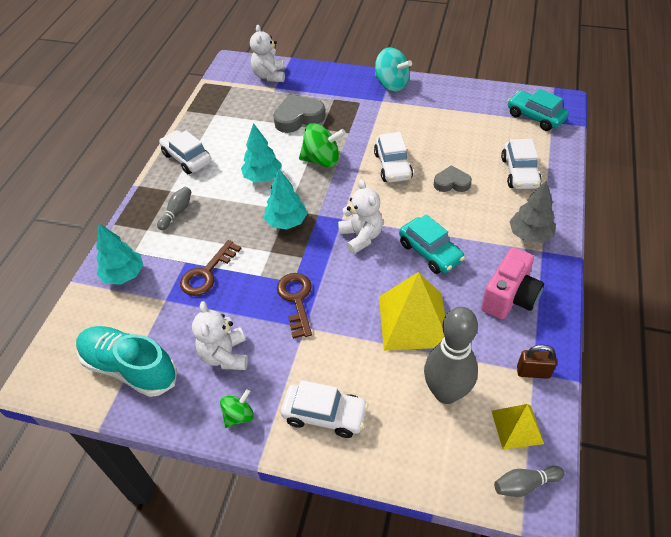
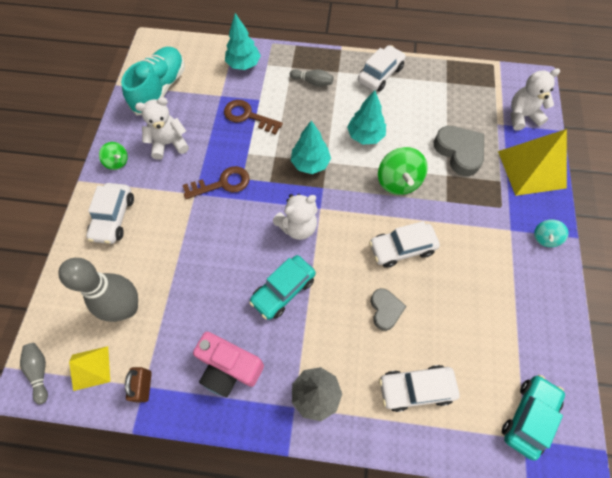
camera: 80 degrees right, 15 degrees up
turquoise spinning top [375,47,412,91] -> turquoise spinning top [534,219,568,247], size x0.57
yellow pyramid [379,272,445,351] -> yellow pyramid moved to [498,129,567,196]

